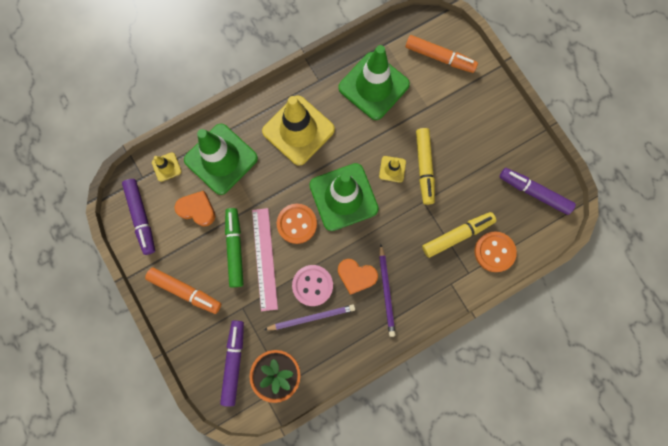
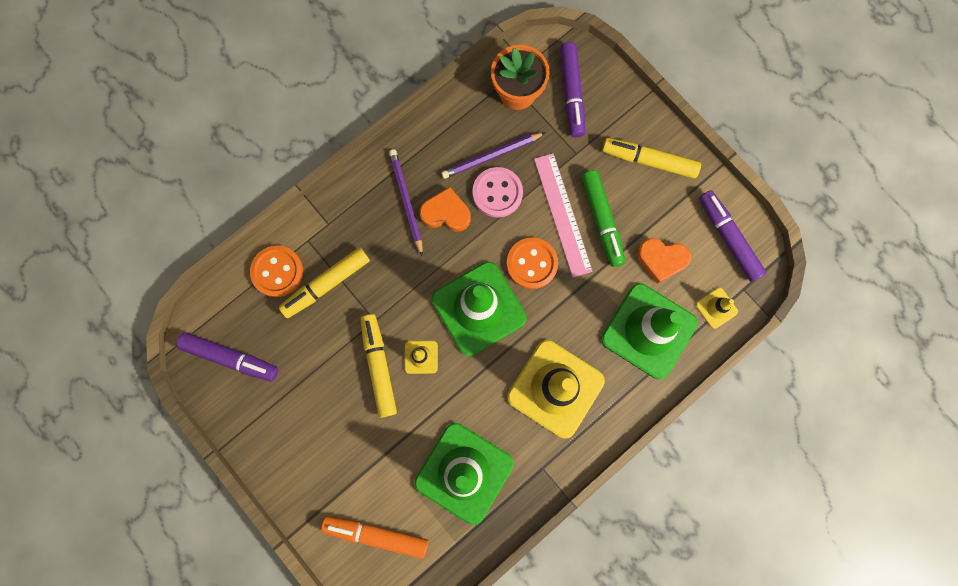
camera: 170 degrees right, 0 degrees up
orange marker [145,267,221,314] -> yellow marker [602,138,701,179]

